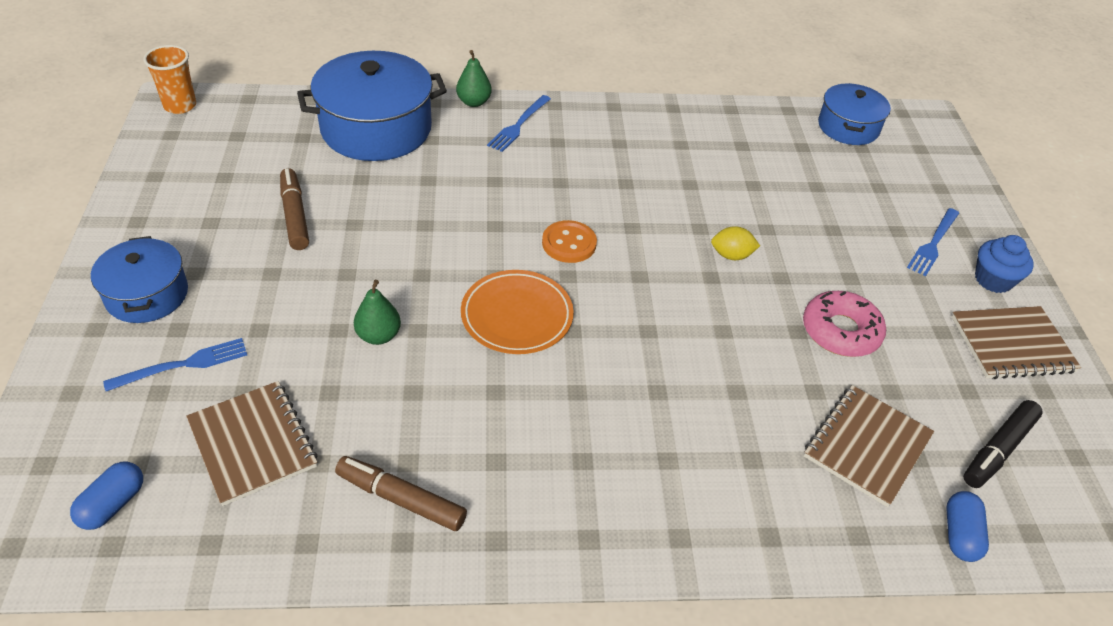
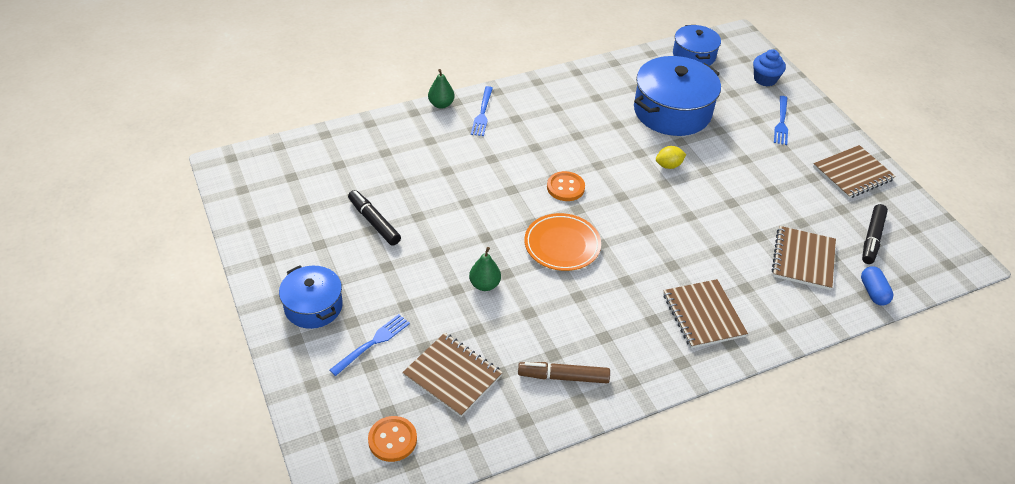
camera: 20 degrees left, 0 degrees up
blue capsule [70,462,143,530] -> orange button [368,416,417,462]
orange cup [143,45,196,114] -> none
brown marker [280,168,309,250] -> black marker [348,190,401,246]
blue pot [297,51,447,161] -> blue pot moved to [634,56,721,136]
pink donut [803,291,886,357] -> none
blue cupcake [975,235,1034,293] -> blue cupcake moved to [753,49,786,86]
none -> brown notebook [663,279,748,349]

